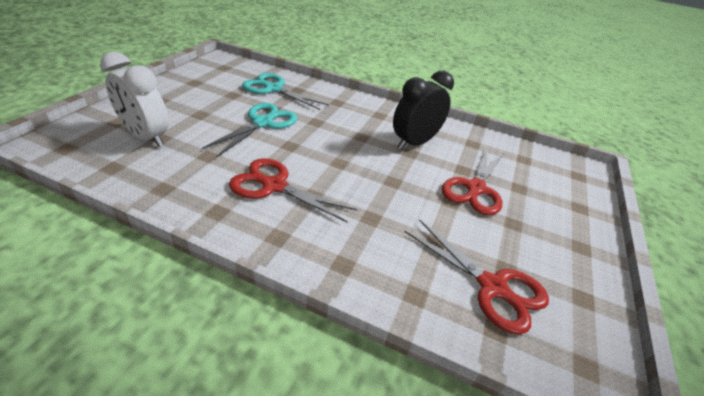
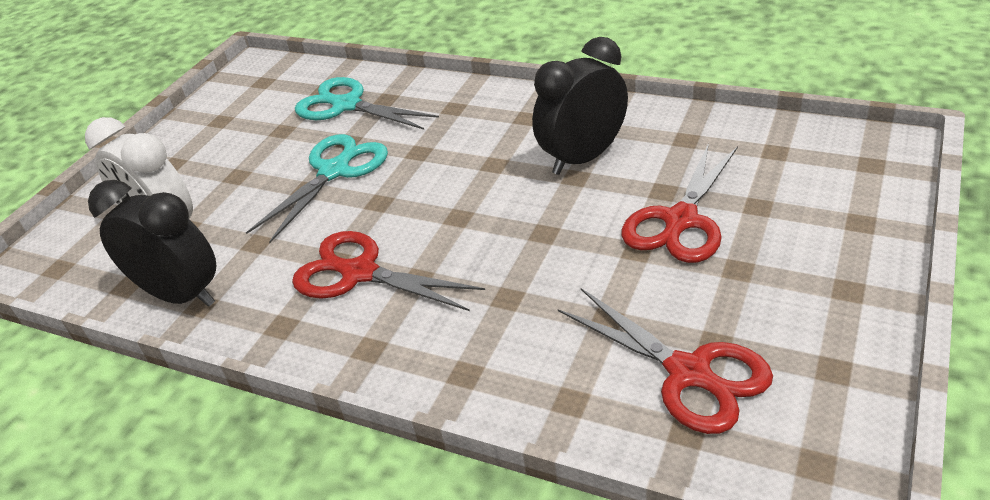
camera: 10 degrees right, 0 degrees up
none -> black clock [88,180,217,307]

